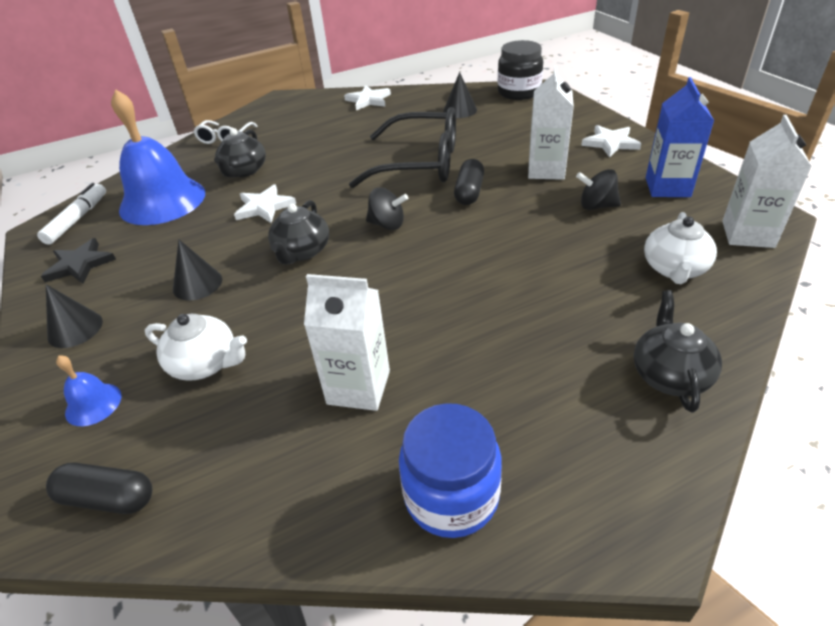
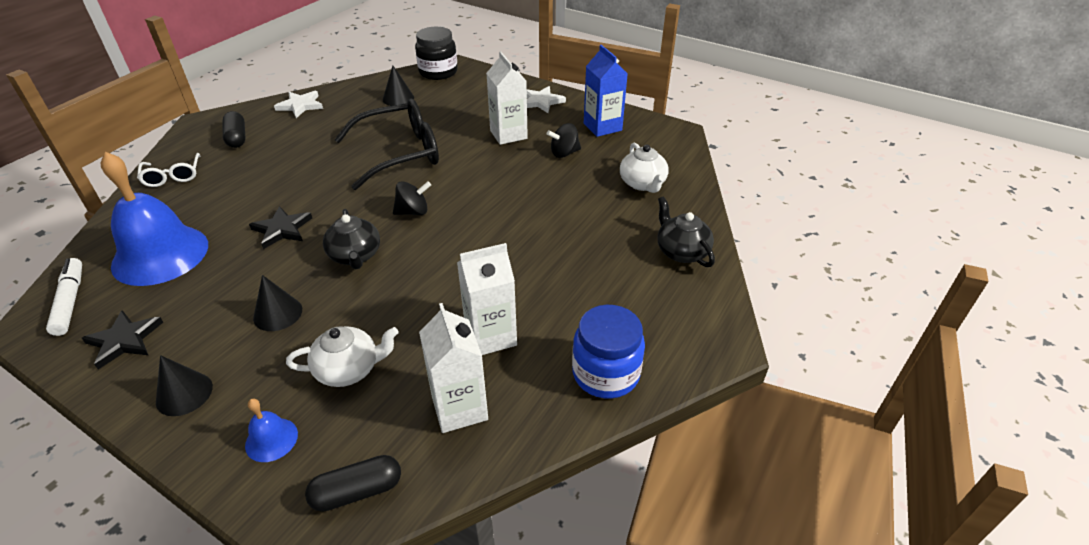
camera: 35 degrees left, 0 degrees up
black teapot [214,128,266,177] -> none
white star [234,184,296,223] -> black star [249,206,312,249]
black capsule [454,159,484,205] -> black capsule moved to [223,111,245,148]
white carton [722,115,812,248] -> white carton moved to [419,303,488,433]

